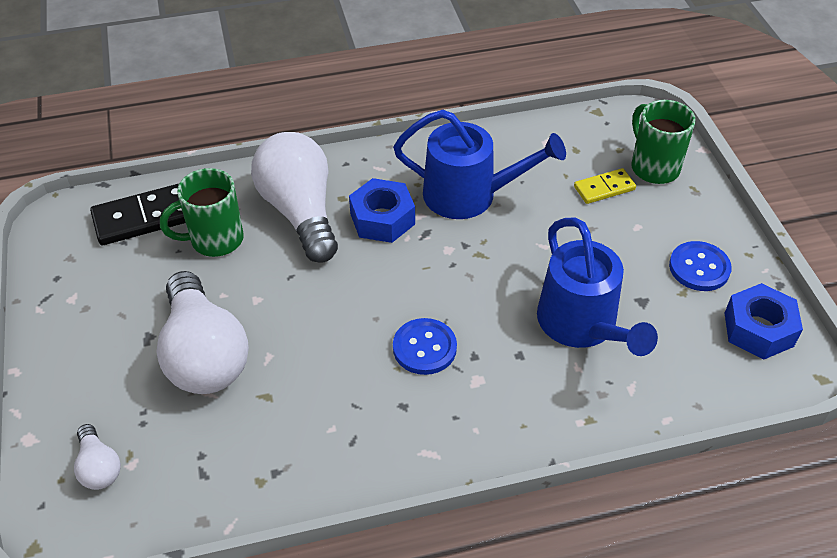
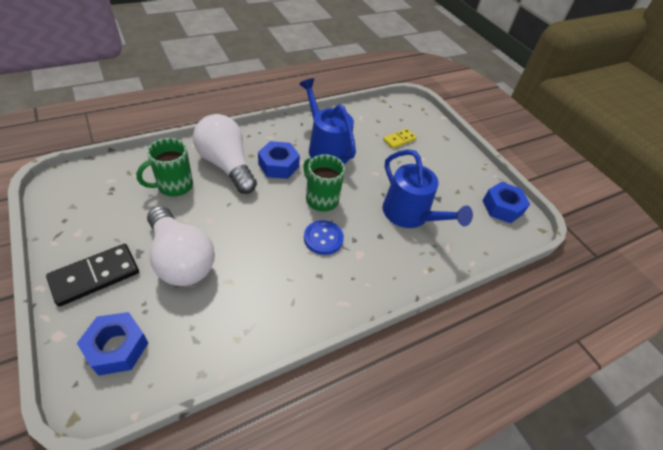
camera: 20 degrees left, 0 degrees up
white light bulb [74,424,121,490] -> blue nut [77,312,148,376]
black domino [90,184,185,245] -> black domino moved to [46,244,139,307]
blue watering can [393,110,566,219] -> blue watering can turned 120 degrees counterclockwise [299,78,356,164]
green mug [631,100,696,184] -> green mug moved to [303,155,345,212]
blue button [669,241,732,291] -> none

